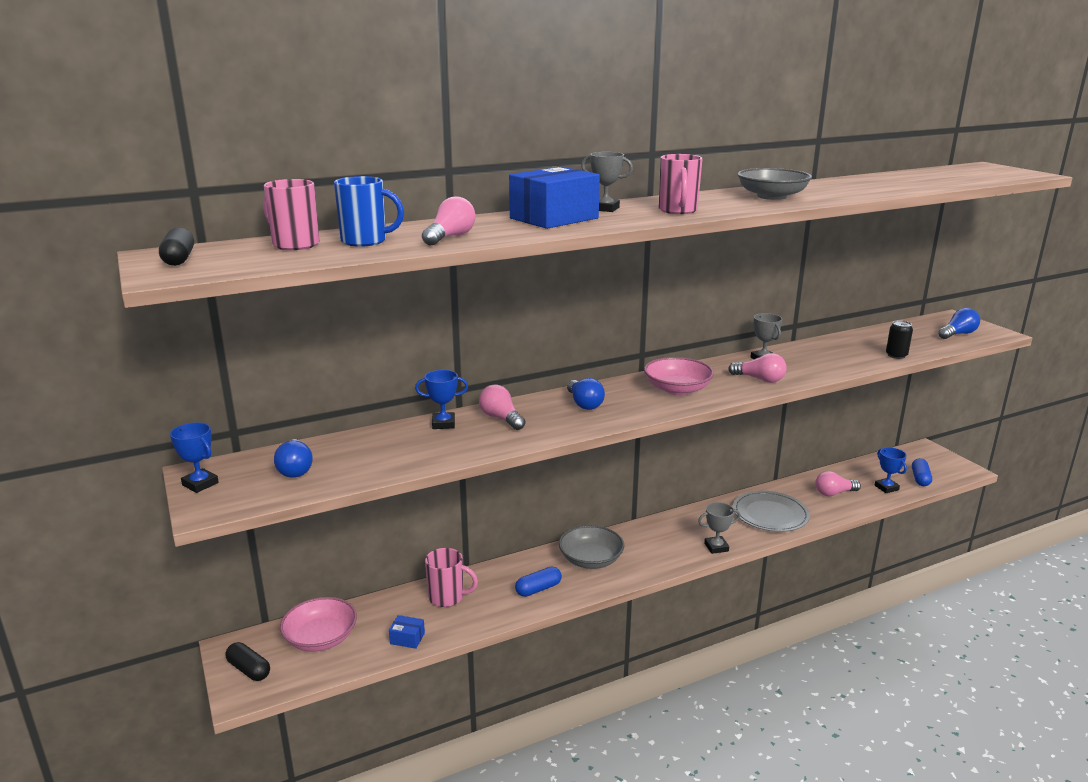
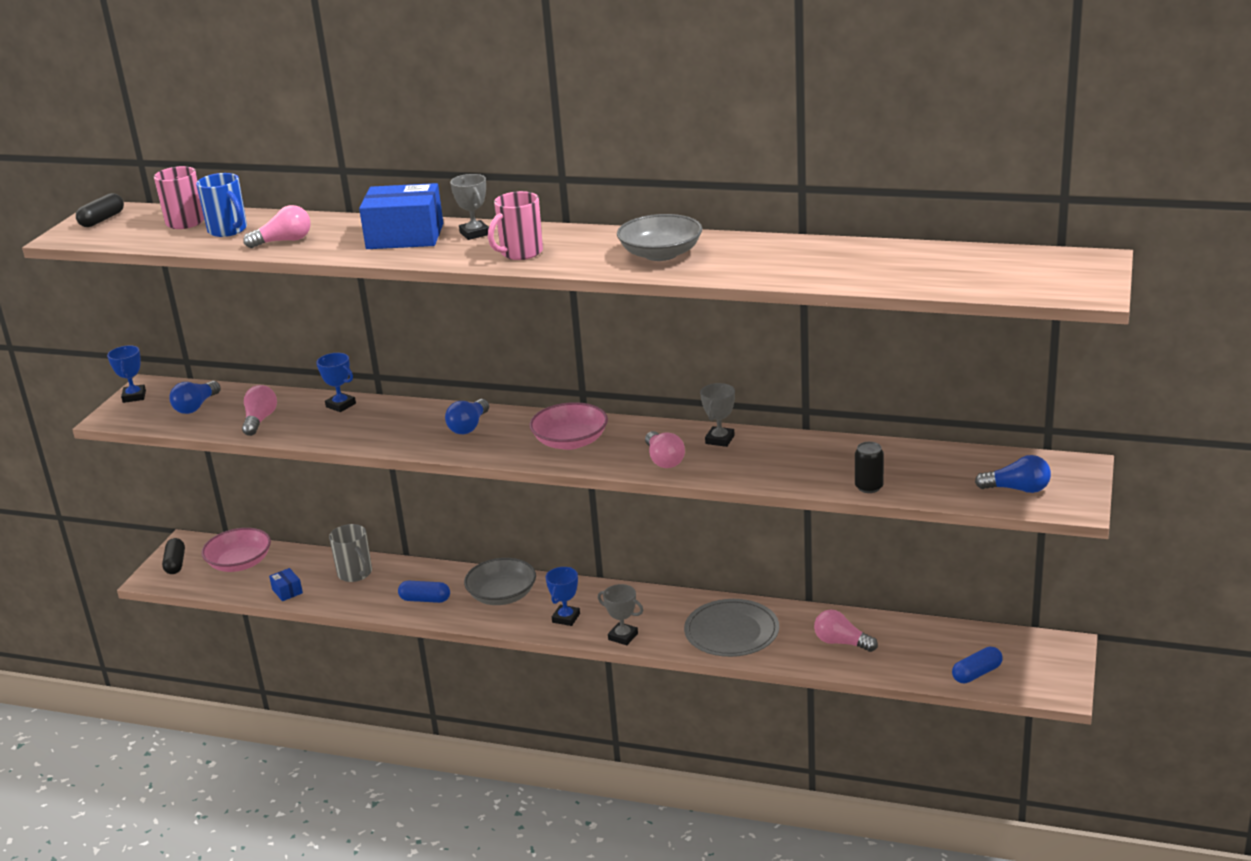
camera: 45 degrees right, 5 degrees up
pink mug [425,548,478,607] -> grey mug [329,524,372,582]
pink light bulb [479,384,526,430] -> pink light bulb moved to [242,385,277,436]
blue trophy [875,447,907,493] -> blue trophy moved to [545,567,580,626]

